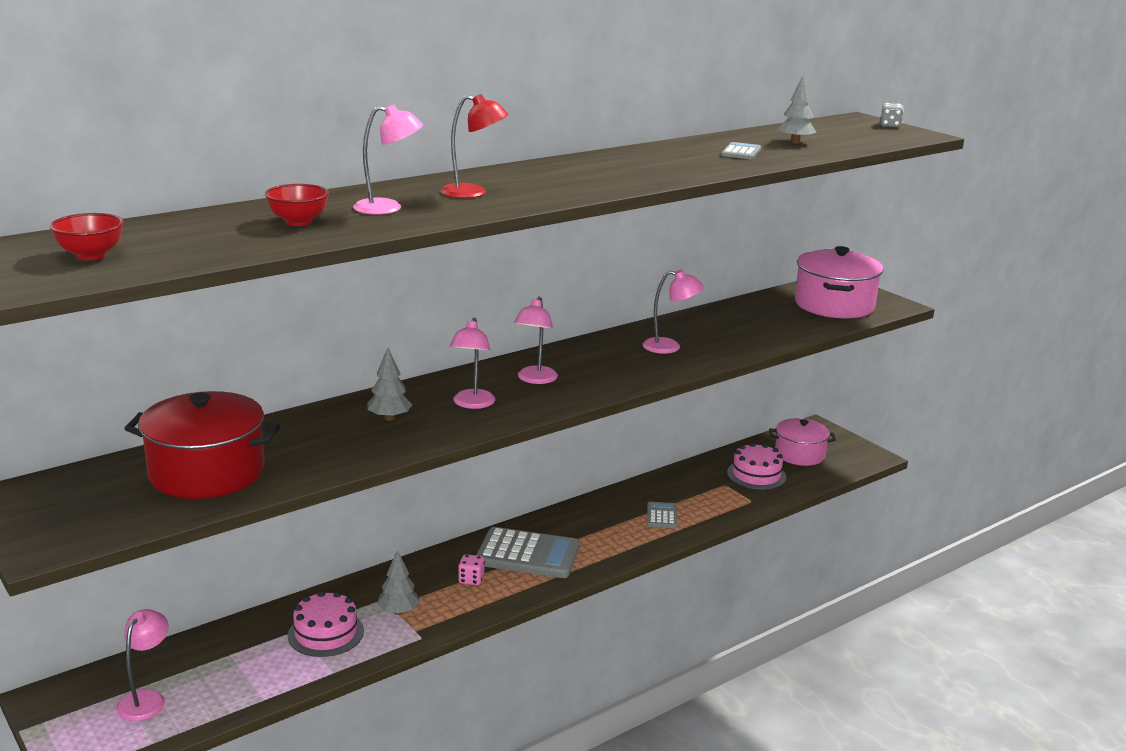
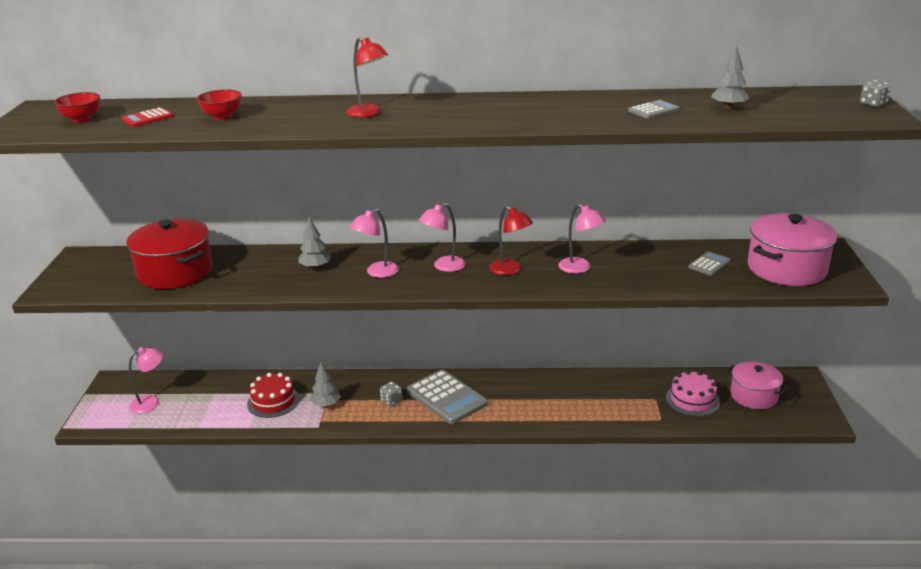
camera: 40 degrees right, 5 degrees up
pink cake [288,591,364,657] -> red cake [247,373,300,418]
pink lamp [353,104,423,215] -> none
pink dice [458,554,485,585] -> grey dice [380,382,403,406]
grey calculator [647,502,677,529] -> grey calculator moved to [688,251,731,276]
none -> red calculator [122,107,174,127]
none -> red lamp [489,206,533,275]

